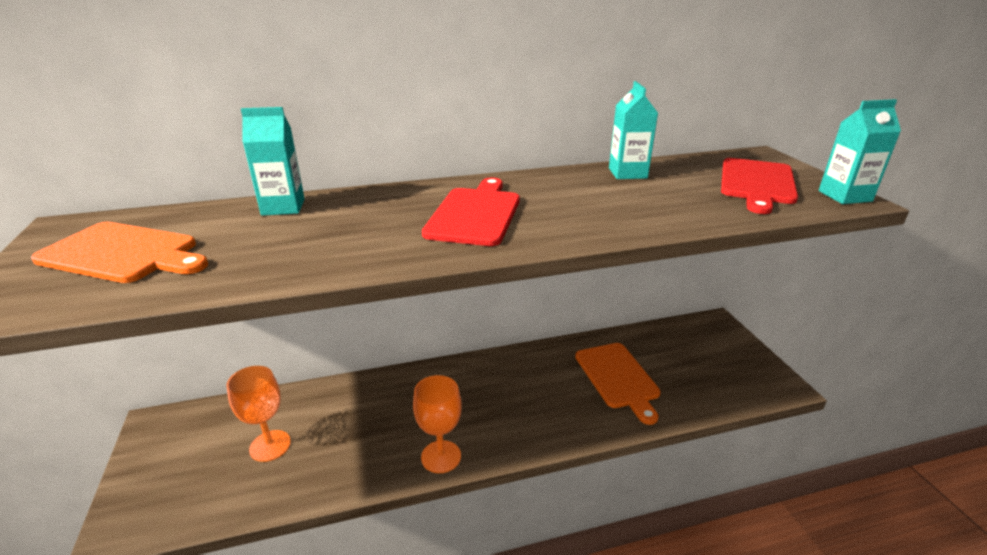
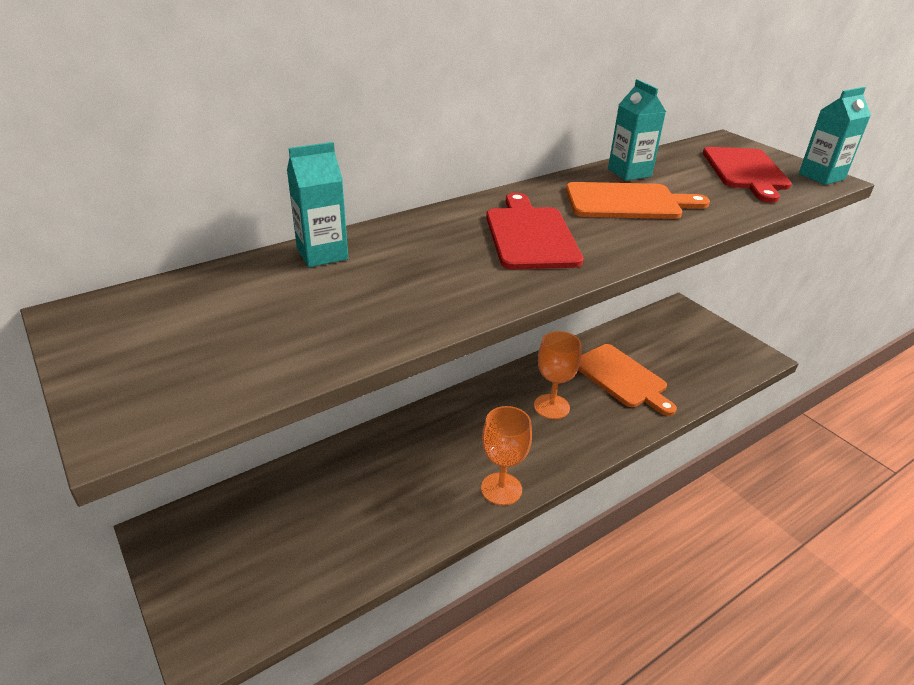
camera: 20 degrees left, 5 degrees up
orange cutting board [31,222,208,283] -> orange cutting board moved to [566,182,710,219]
orange goblet [226,366,291,462] -> orange goblet moved to [534,331,581,419]

